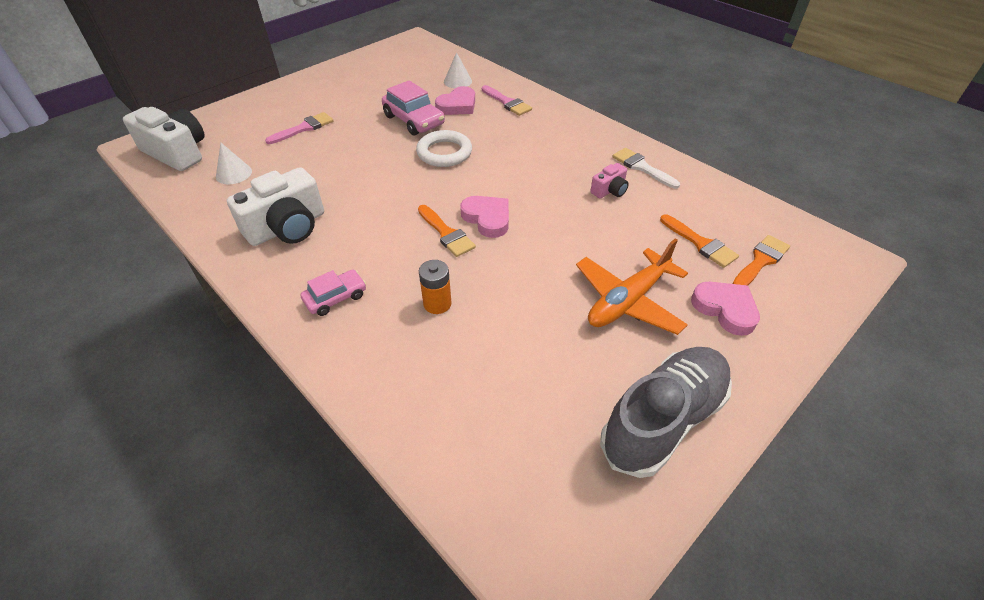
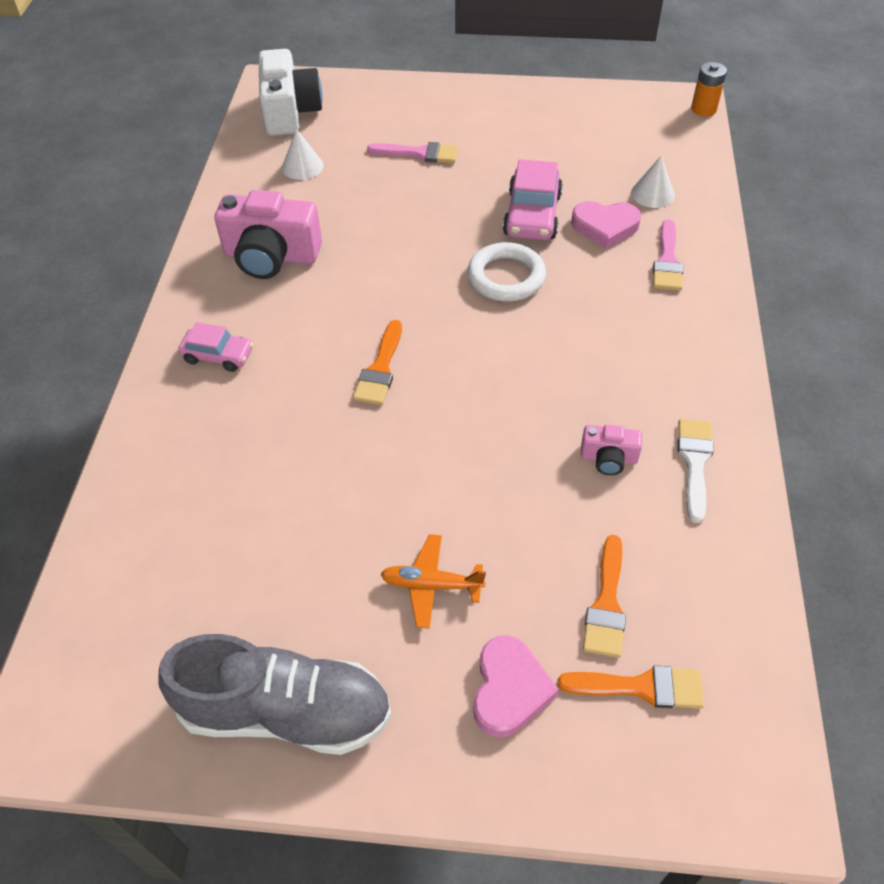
camera: 50 degrees right, 5 degrees up
white camera [227,167,324,246] -> pink camera [215,190,322,279]
orange battery [419,260,452,314] -> orange battery moved to [691,62,727,116]
pink heart [460,196,509,238] -> none
orange plane [576,238,688,335] -> orange plane [380,534,486,629], size x0.60

